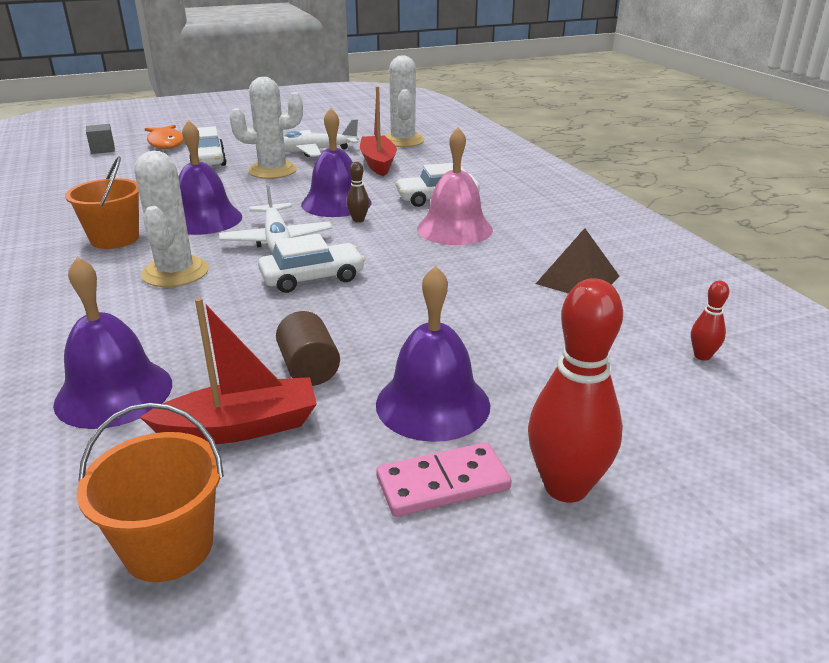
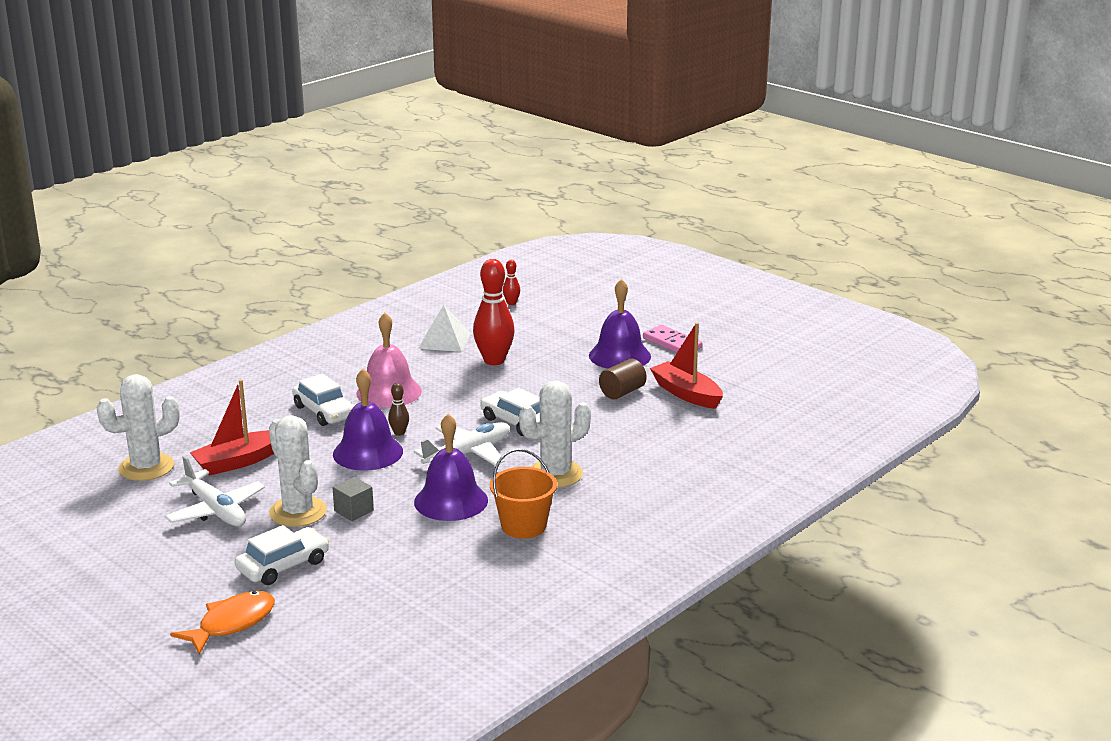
camera: 115 degrees left, 5 degrees down
purple bell [53,257,172,429] -> none
orange bucket [77,403,224,582] -> none
grey cube [86,124,115,154] -> grey cube moved to [332,477,374,521]
red bowling pin [528,278,623,503] -> red bowling pin moved to [473,259,515,365]
brown pyramid [536,228,619,293] -> white pyramid [418,305,471,352]

